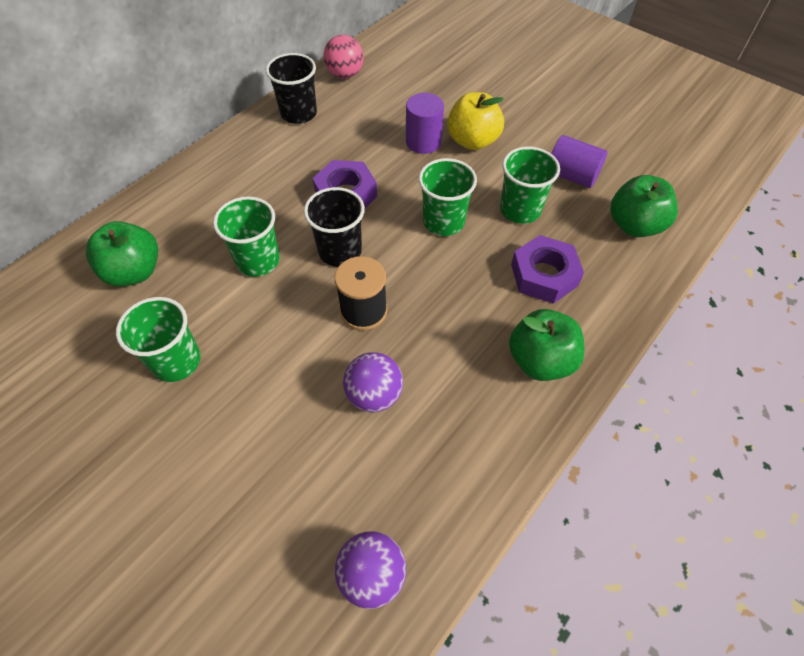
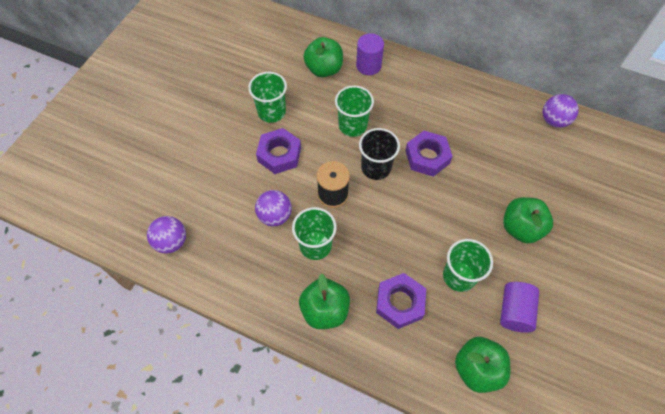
camera: 75 degrees right, 5 degrees up
black cup [266,53,317,124] -> none
pink ball [324,35,364,79] -> purple ball [543,94,579,128]
purple cylinder [406,93,444,154] -> purple cylinder moved to [356,33,384,75]
green cup [419,158,477,236] -> green cup moved to [292,207,337,260]
yellow apple [447,92,504,150] -> green apple [503,197,553,243]
none -> purple nut [256,128,301,174]

